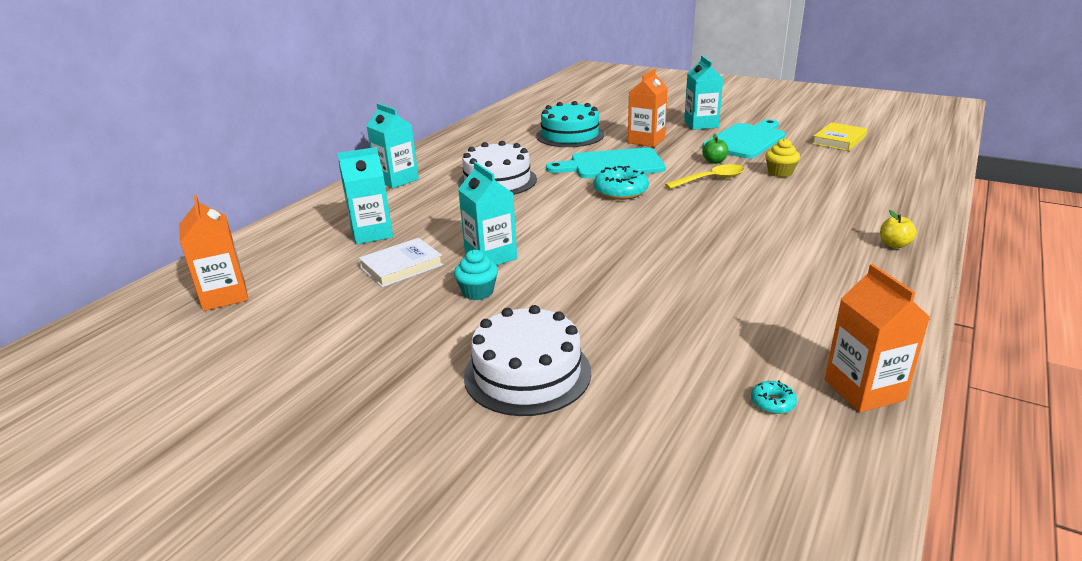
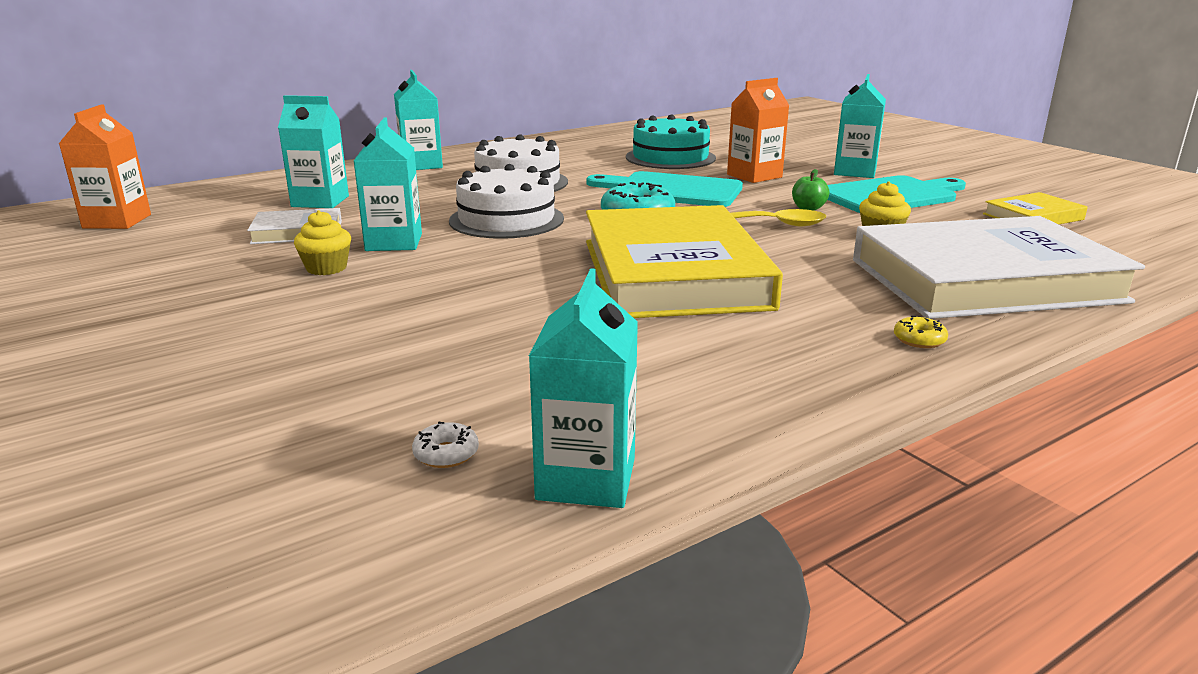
camera: 25 degrees right, 5 degrees down
turquoise cupcake [454,250,498,300] -> yellow cupcake [294,210,351,275]
white cake [464,305,591,416] -> white cake moved to [449,164,564,239]
turquoise donut [751,380,797,414] -> white donut [412,422,479,468]
orange carton [825,264,931,413] -> turquoise carton [529,268,638,508]
yellow apple [880,210,917,248] -> yellow donut [894,315,948,348]
none -> yellow book [586,205,783,318]
none -> white book [853,216,1145,319]

